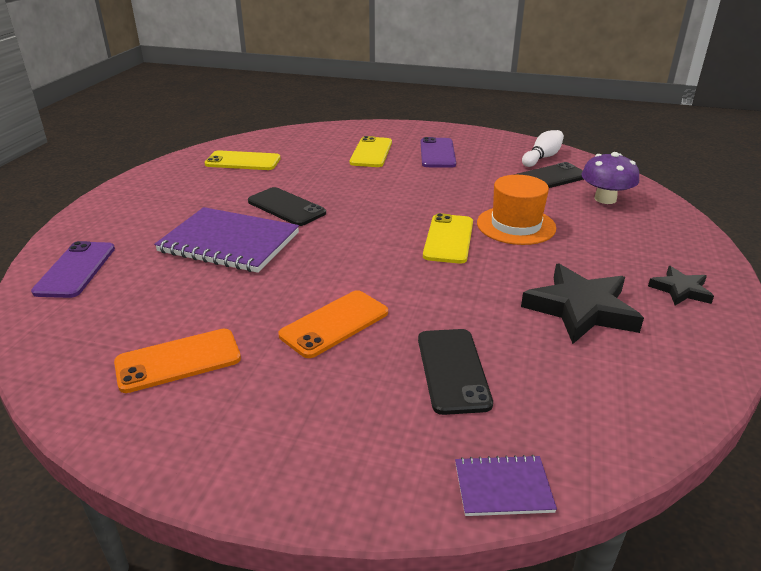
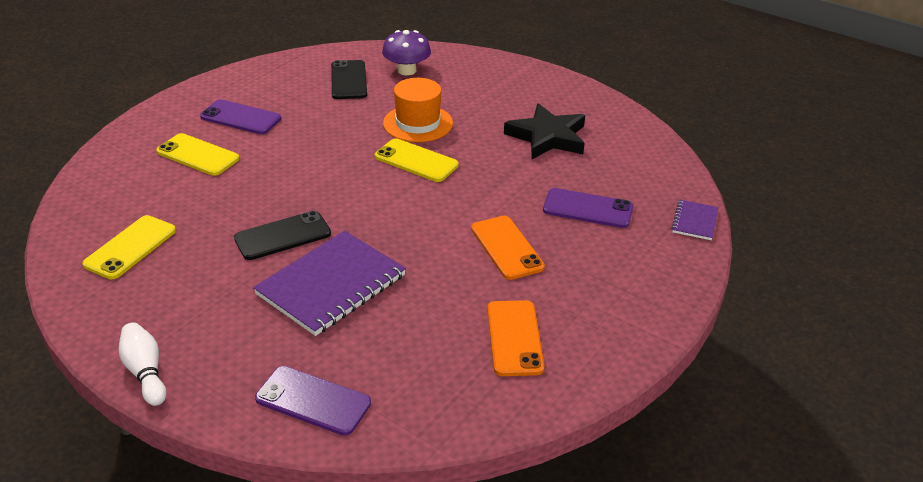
camera: 70 degrees left, 5 degrees up
black phone [418,329,493,415] -> purple phone [543,188,633,228]
white bowling pin [522,130,564,167] -> white bowling pin moved to [119,323,167,406]
black star [648,266,714,306] -> none

